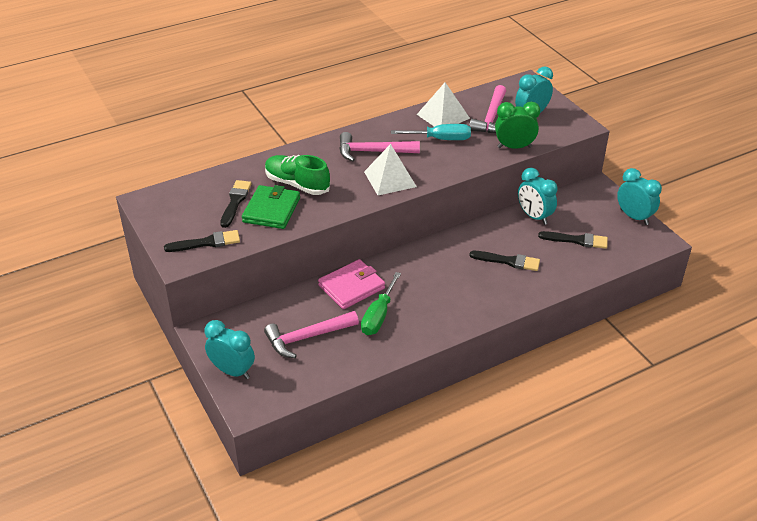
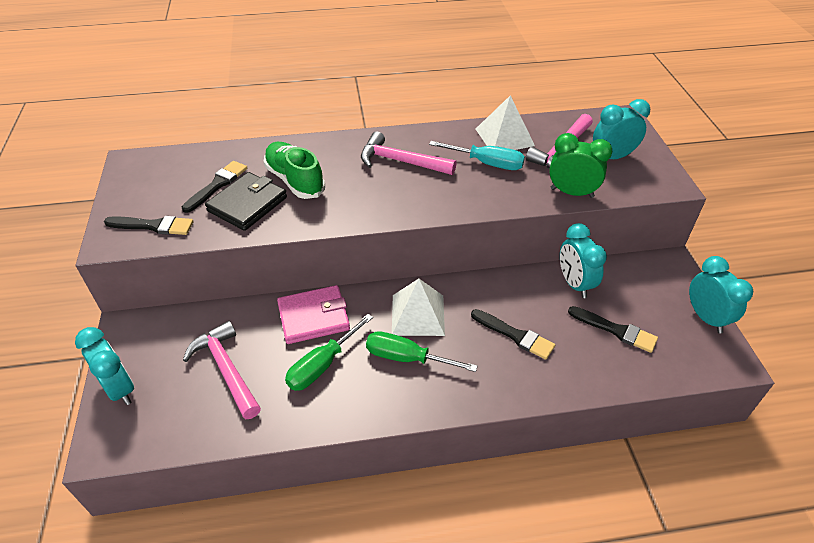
camera: 20 degrees right, 5 degrees up
green wallet [242,185,300,229] -> black wallet [205,172,287,231]
pink hammer [264,311,359,358] -> pink hammer turned 60 degrees clockwise [183,321,261,419]
white pyramid [364,144,417,195] -> white pyramid moved to [392,279,445,336]
none -> green screwdriver [366,331,478,372]

